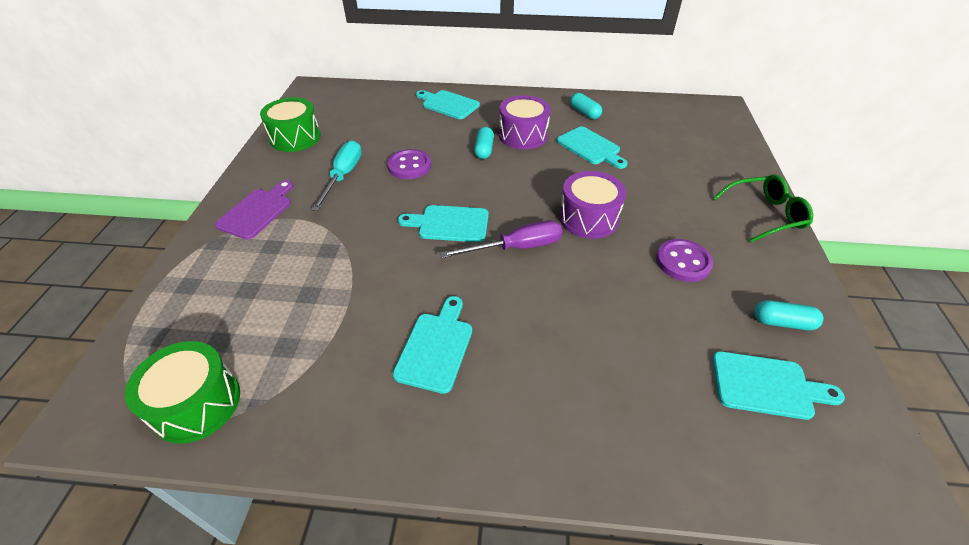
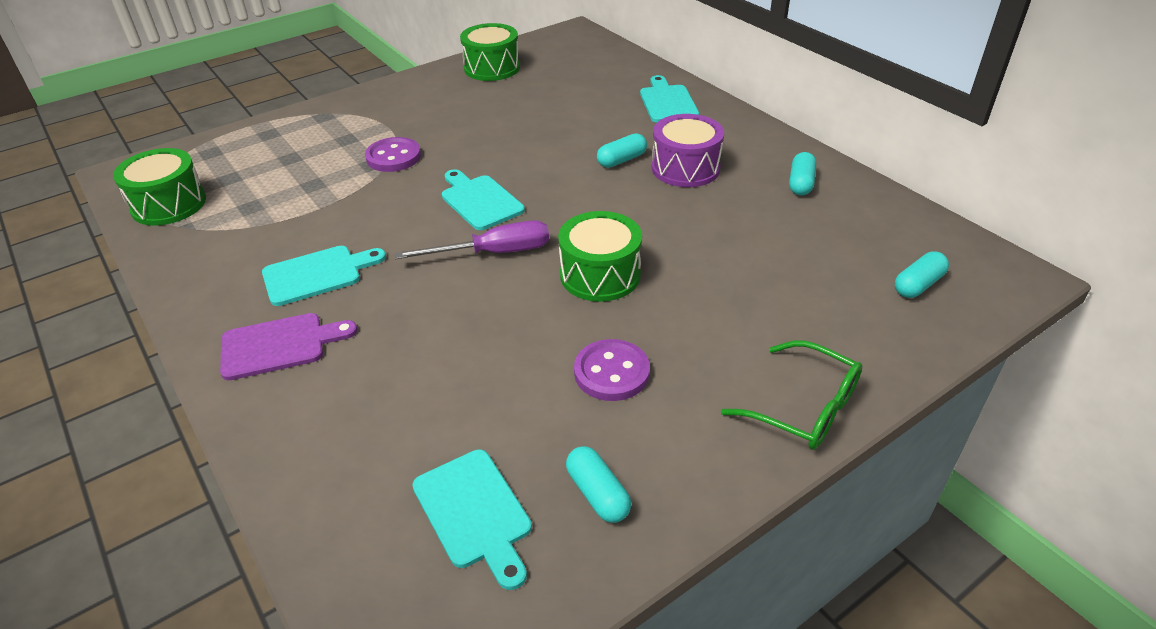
camera: 50 degrees right, 5 degrees down
purple cutting board [215,180,293,240] -> purple cutting board moved to [220,313,357,380]
turquoise screwdriver [311,140,362,211] -> none
purple button [387,149,431,179] -> purple button moved to [365,137,421,172]
purple screwdriver [440,221,562,258] -> purple screwdriver turned 45 degrees counterclockwise [395,220,549,259]
turquoise cutting board [557,126,628,169] -> none
purple drum [559,171,626,239] -> green drum [558,211,642,302]
none -> turquoise capsule [895,251,949,298]

